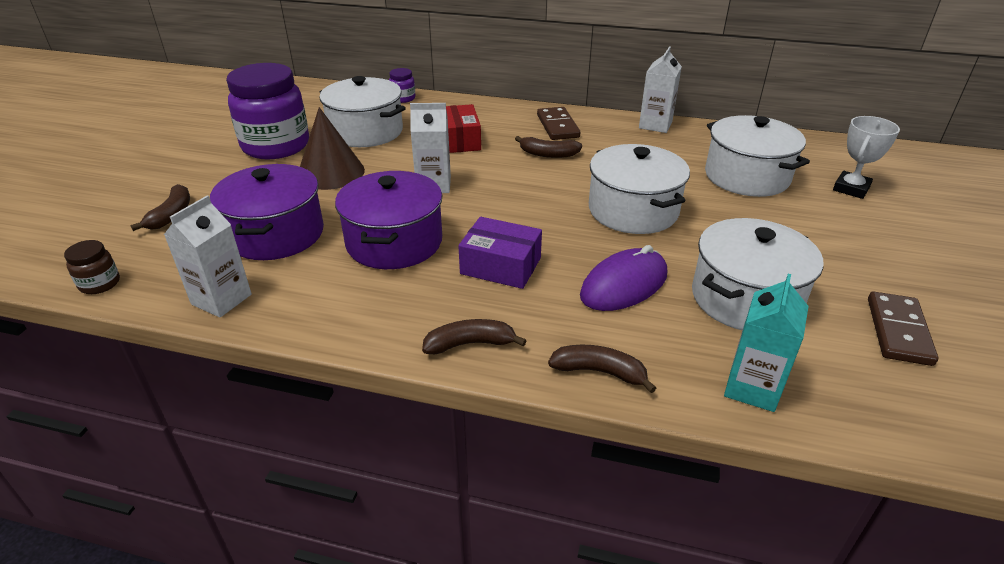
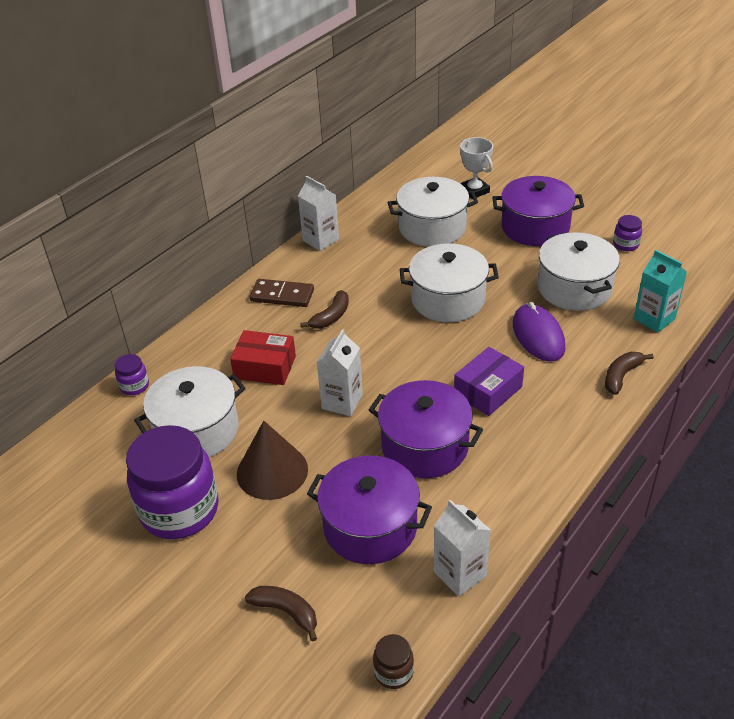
camera: 65 degrees left, 5 degrees up
brown banana [422,319,527,354] -> none
brown domino [868,292,938,366] -> purple jar [613,215,642,251]
none -> purple pot [492,176,584,246]

